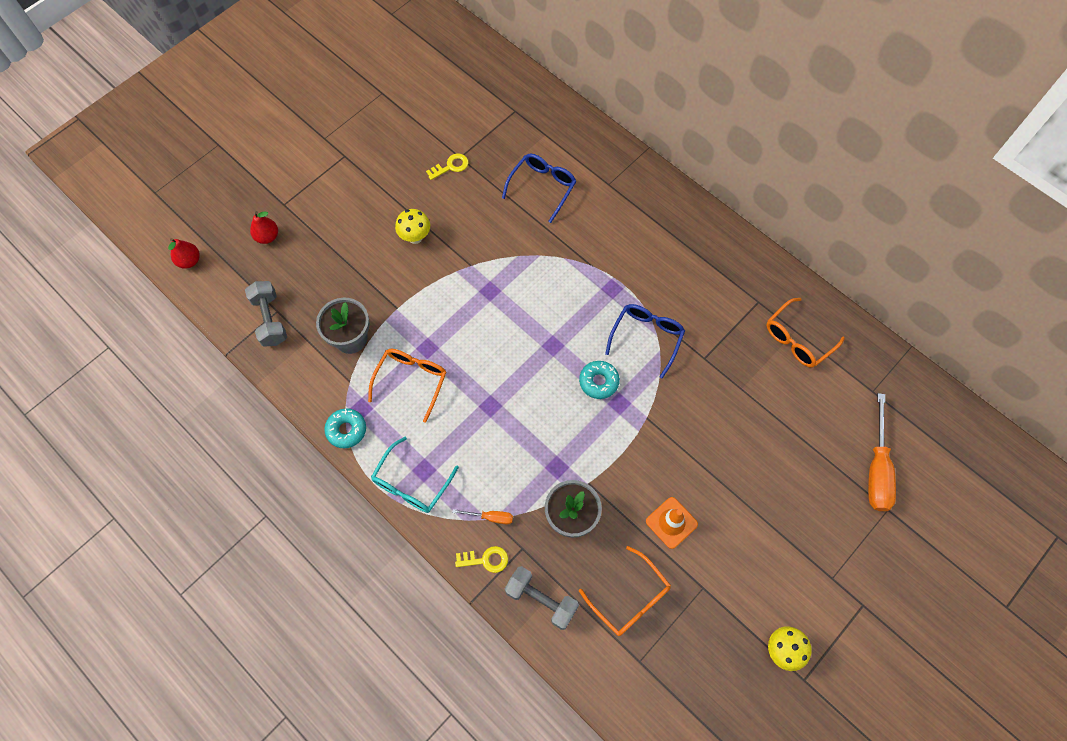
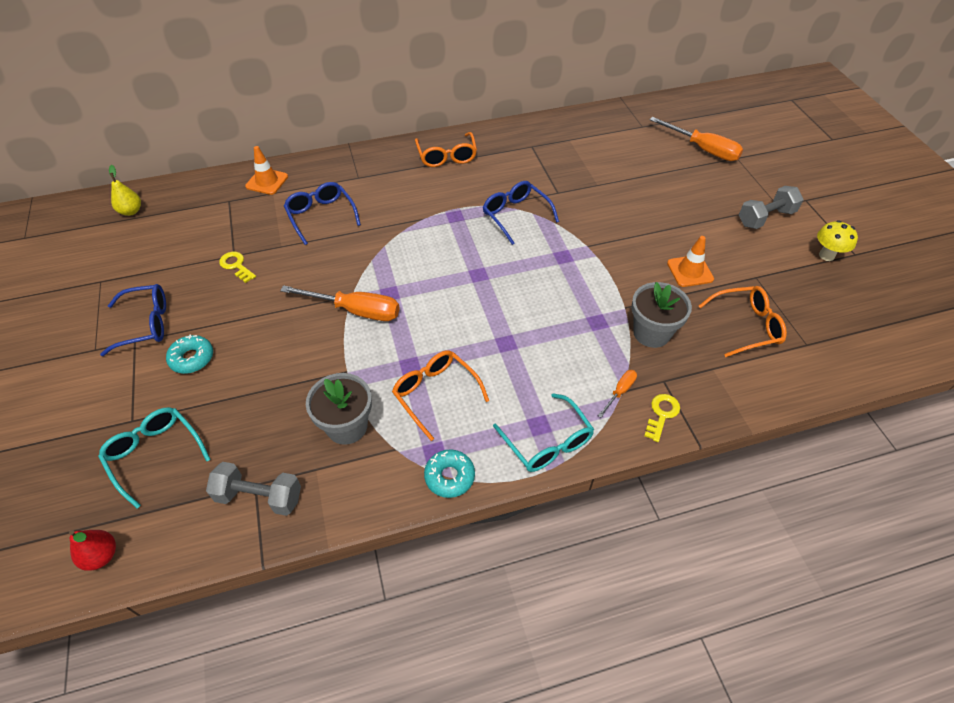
camera: 60 degrees left, 15 degrees down
red pear [250,211,278,244] -> turquoise glasses [98,407,211,509]
yellow mushroom [395,209,430,244] -> none
yellow key [426,153,469,180] -> yellow key turned 45 degrees counterclockwise [219,252,256,283]
grey dumbbell [505,566,579,630] -> grey dumbbell moved to [739,186,804,229]
turquoise donut [579,361,620,399] -> turquoise donut moved to [166,335,213,374]
orange glasses [767,298,845,368] -> orange glasses moved to [415,132,477,167]
none -> blue glasses [100,284,166,356]
none -> yellow pear [109,165,141,216]
none -> orange traffic cone [245,146,288,195]
none -> orange screwdriver [280,285,400,321]

